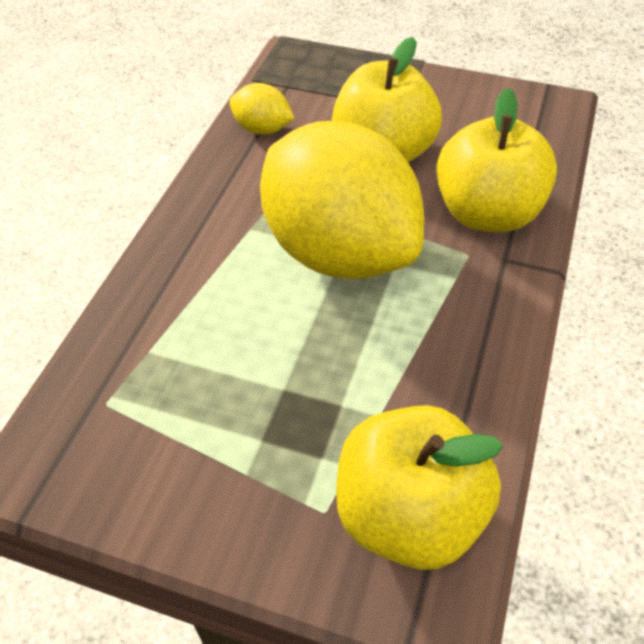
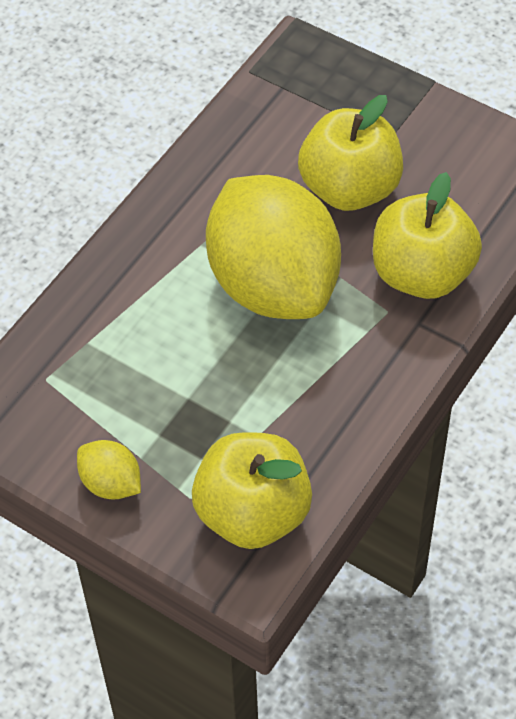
camera: 15 degrees right, 5 degrees up
yellow lemon [229,83,294,135] -> yellow lemon moved to [77,440,141,500]

